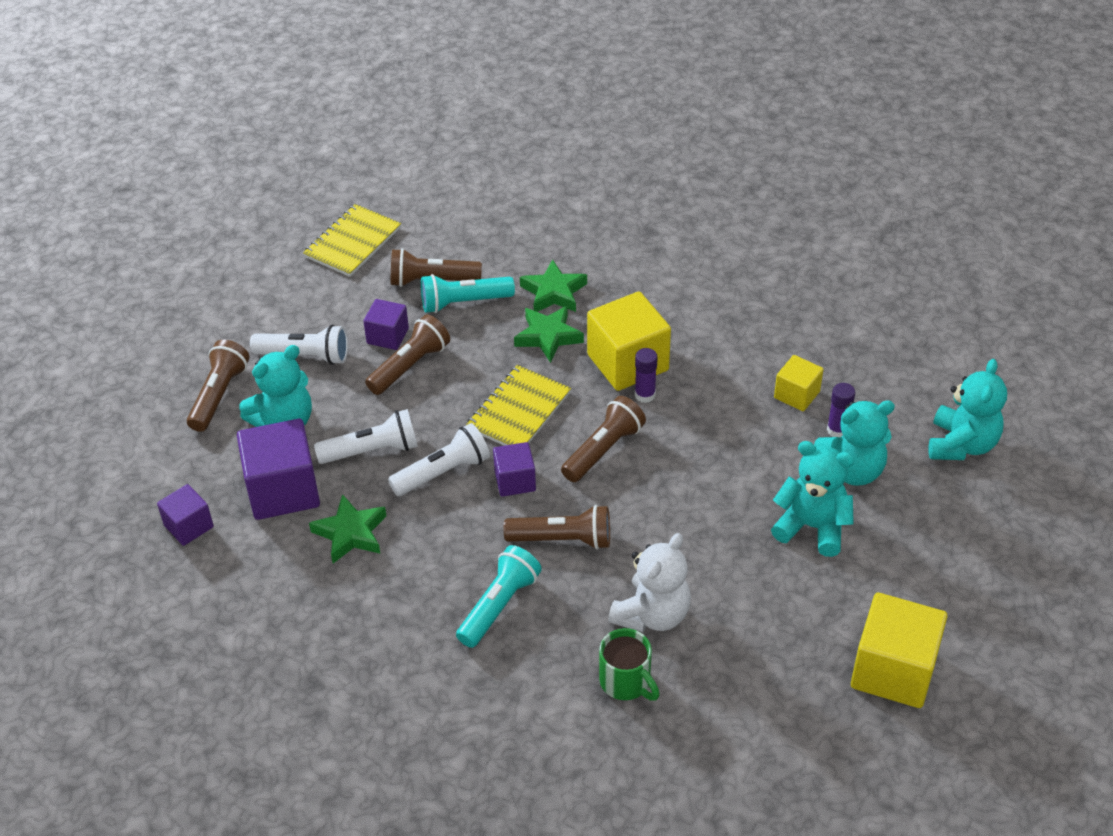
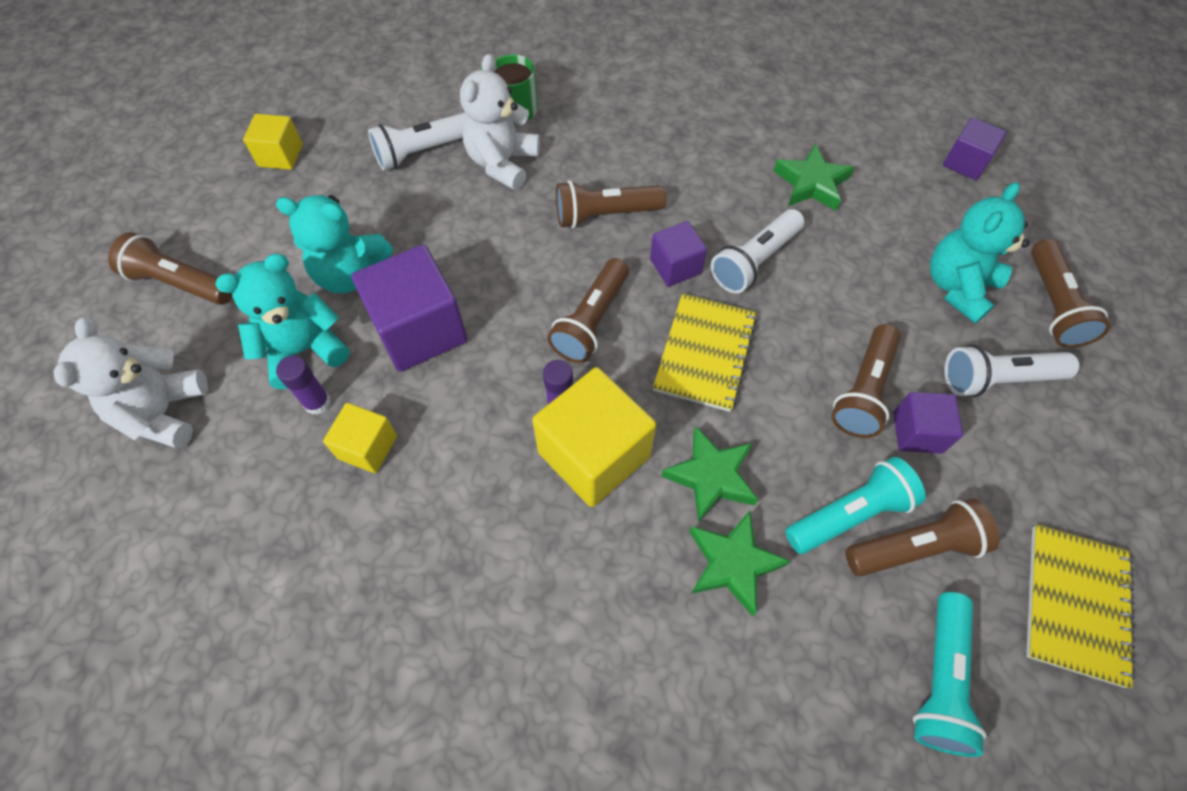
camera: 165 degrees right, 15 degrees up
purple cube [237,419,320,520] -> purple cube moved to [351,244,468,372]
white flashlight [314,409,418,464] -> white flashlight moved to [368,112,467,171]
turquoise flashlight [456,545,542,648] -> turquoise flashlight moved to [913,592,987,757]
yellow cube [851,593,947,708] -> yellow cube [243,114,303,170], size x0.55
turquoise teddy bear [929,359,1007,460] -> white teddy bear [53,317,208,449]
none -> brown flashlight [108,232,232,305]

